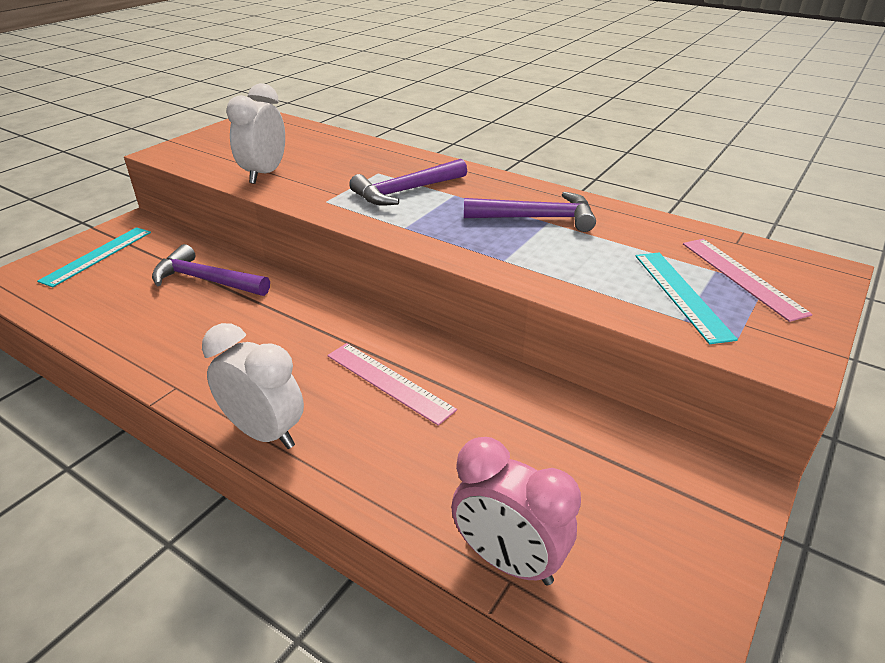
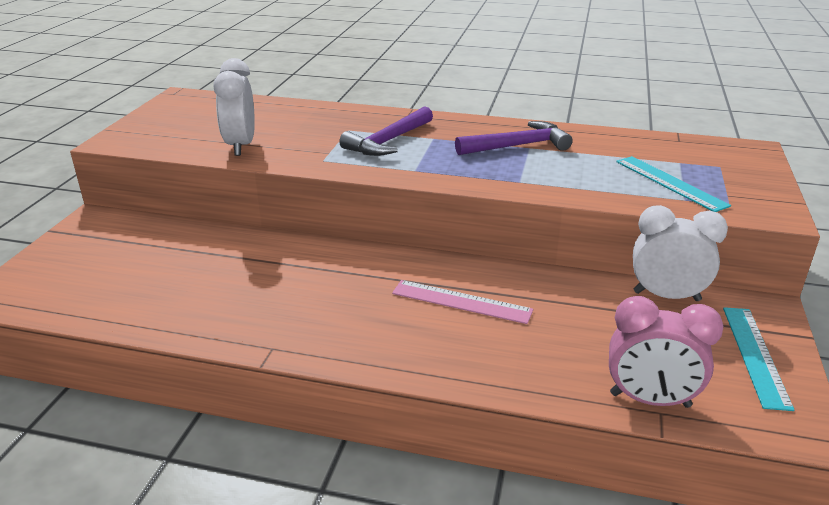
camera: 20 degrees left, 5 degrees down
turquoise ruler [37,227,151,287] -> turquoise ruler moved to [723,307,795,411]
purple hammer [152,244,270,296] -> none
white clock [202,323,304,449] -> white clock moved to [633,205,728,301]
pink ruler [683,239,813,322] -> none

